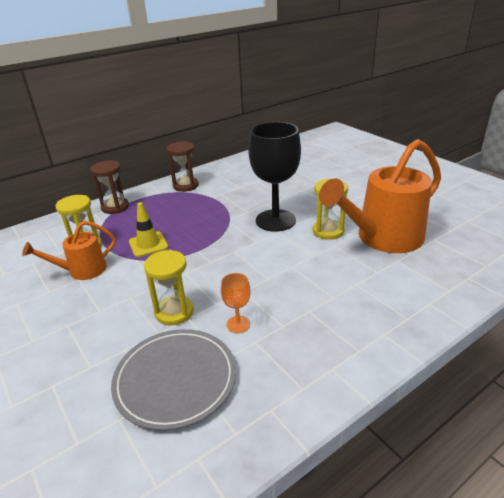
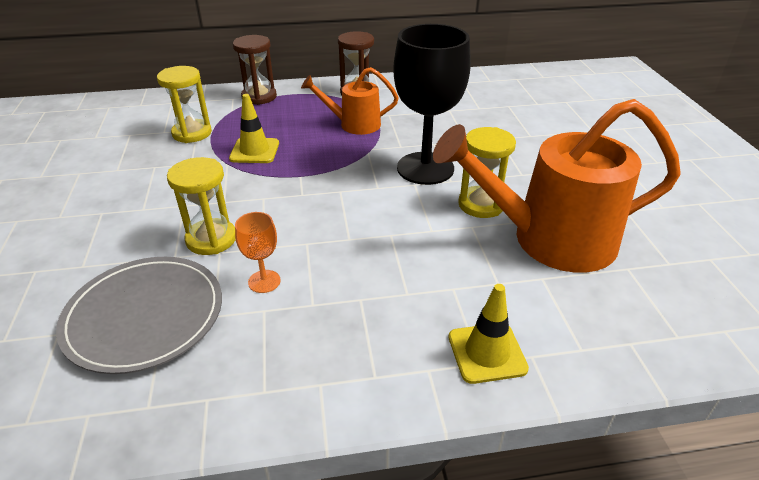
camera: 25 degrees right, 5 degrees up
orange watering can [22,221,116,280] -> orange watering can moved to [301,67,399,135]
none -> yellow traffic cone [449,284,529,384]

